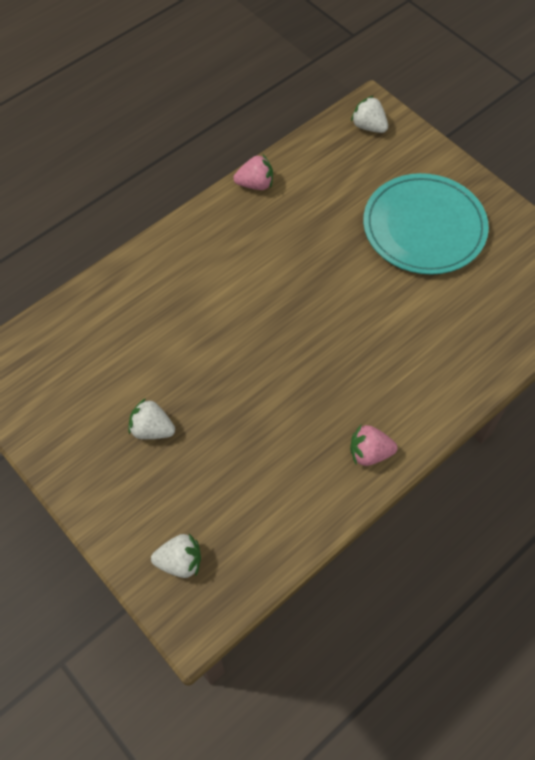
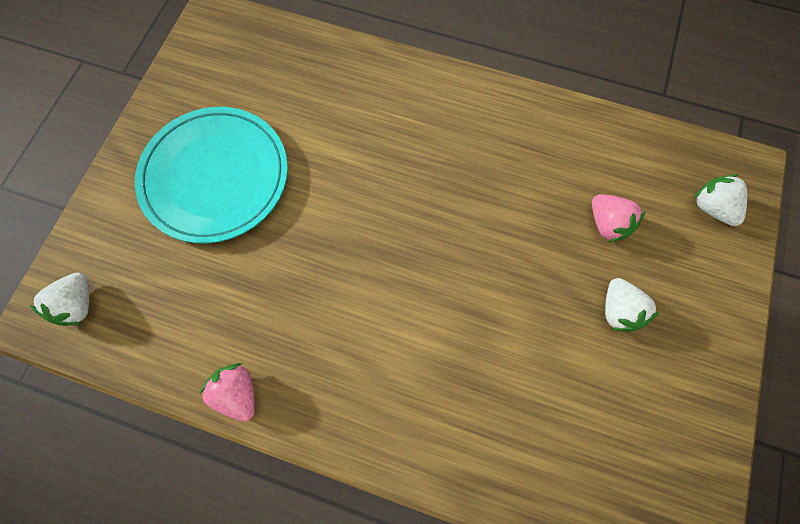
camera: 120 degrees left, 10 degrees up
pink strawberry [350,425,398,466] -> pink strawberry moved to [592,194,646,243]

